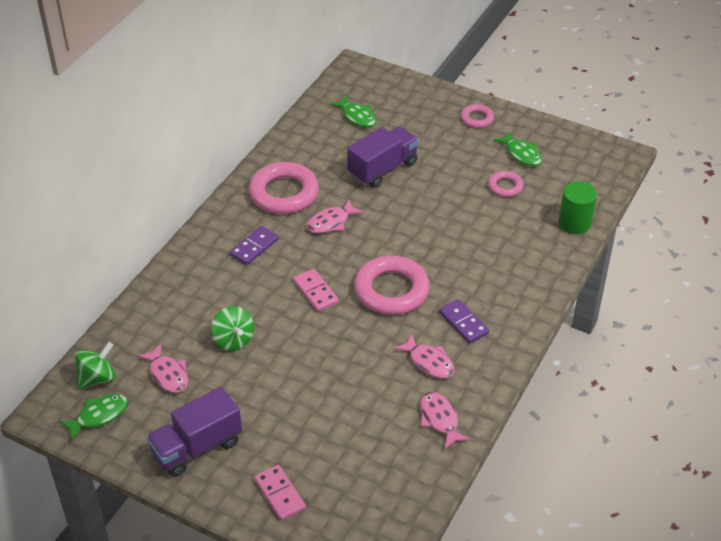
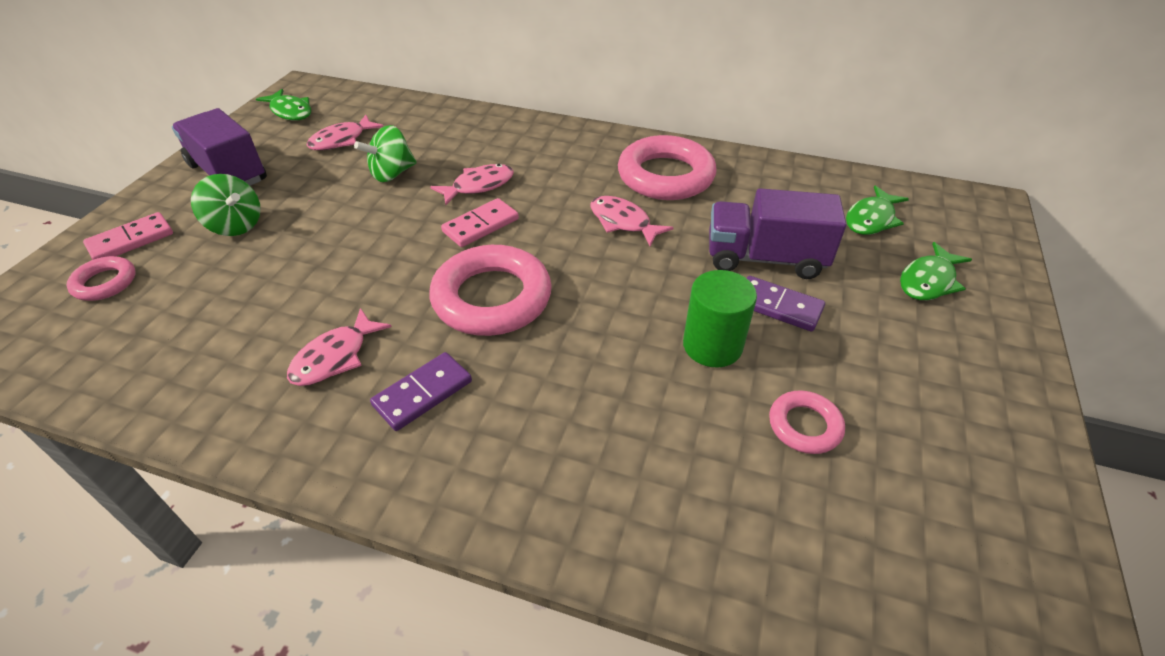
camera: 80 degrees right, 0 degrees up
green spinning top [75,342,115,390] -> green spinning top moved to [191,174,261,236]
purple domino [229,226,279,265] -> purple domino moved to [747,276,825,332]
purple truck [347,126,419,188] -> purple truck turned 150 degrees clockwise [709,188,846,279]
pink fish [420,392,471,450] -> pink fish moved to [430,164,514,205]
pink ring [461,104,494,128] -> pink ring moved to [67,256,135,301]
green fish [493,131,542,166] -> green fish moved to [900,242,972,300]
green cylinder [558,181,597,234] -> green cylinder moved to [683,270,757,368]

